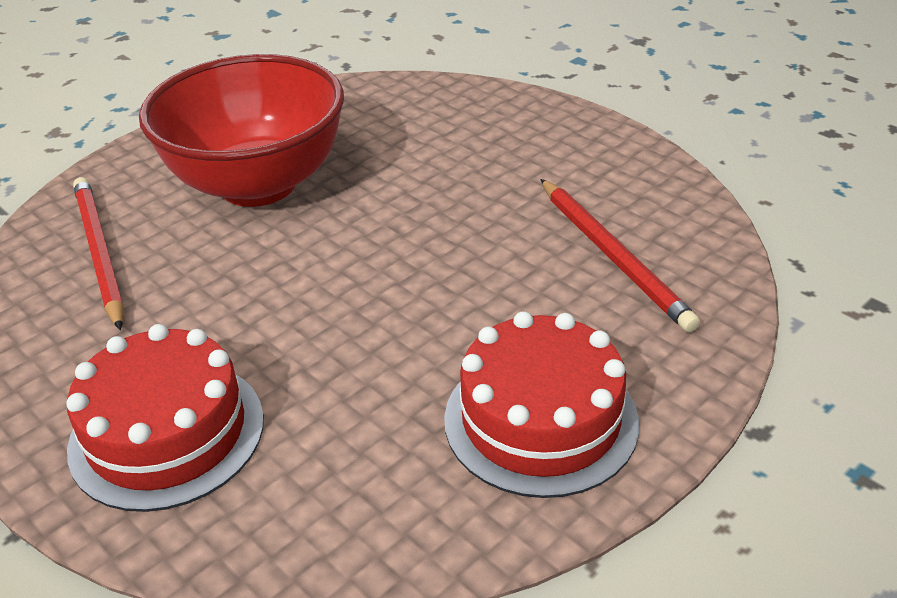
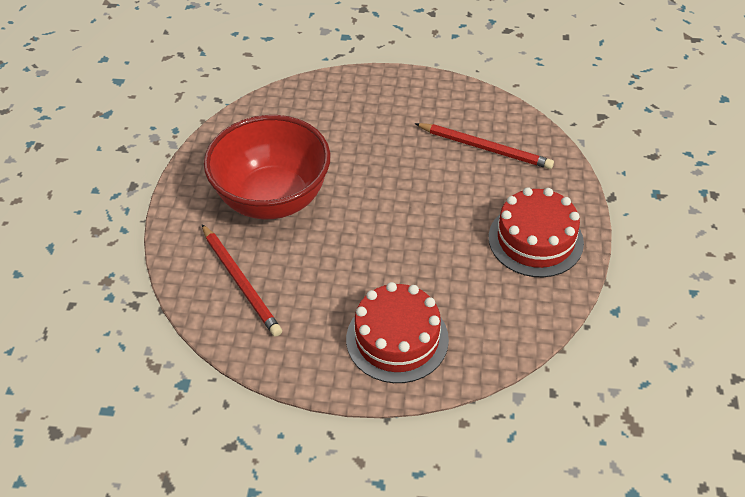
camera: 40 degrees left, 10 degrees up
red pencil [73,177,124,330] -> red pencil turned 150 degrees counterclockwise [202,224,282,337]

